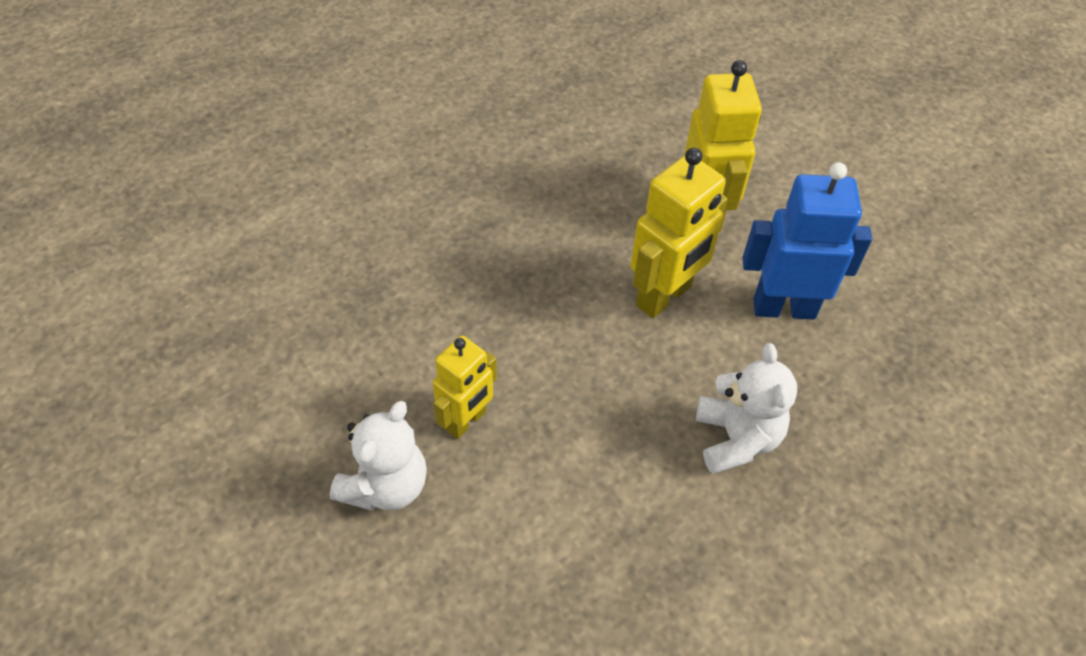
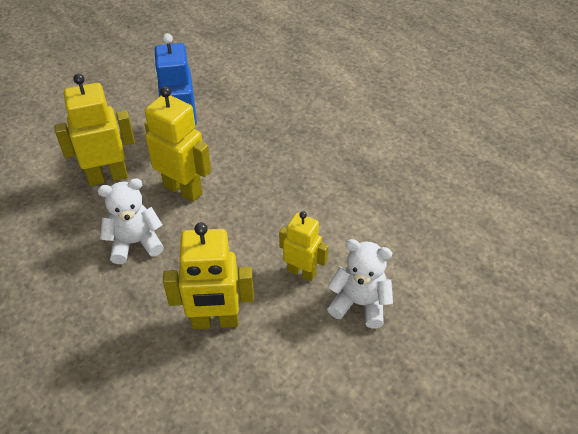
camera: 100 degrees left, 5 degrees down
white teddy bear [696,343,797,474] -> white teddy bear moved to [98,178,164,264]
none -> yellow robot [163,222,254,329]

